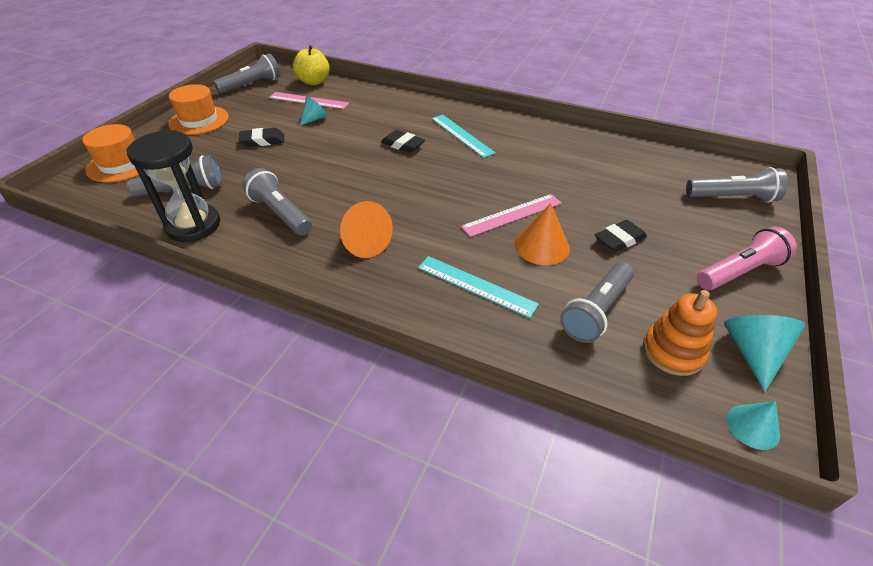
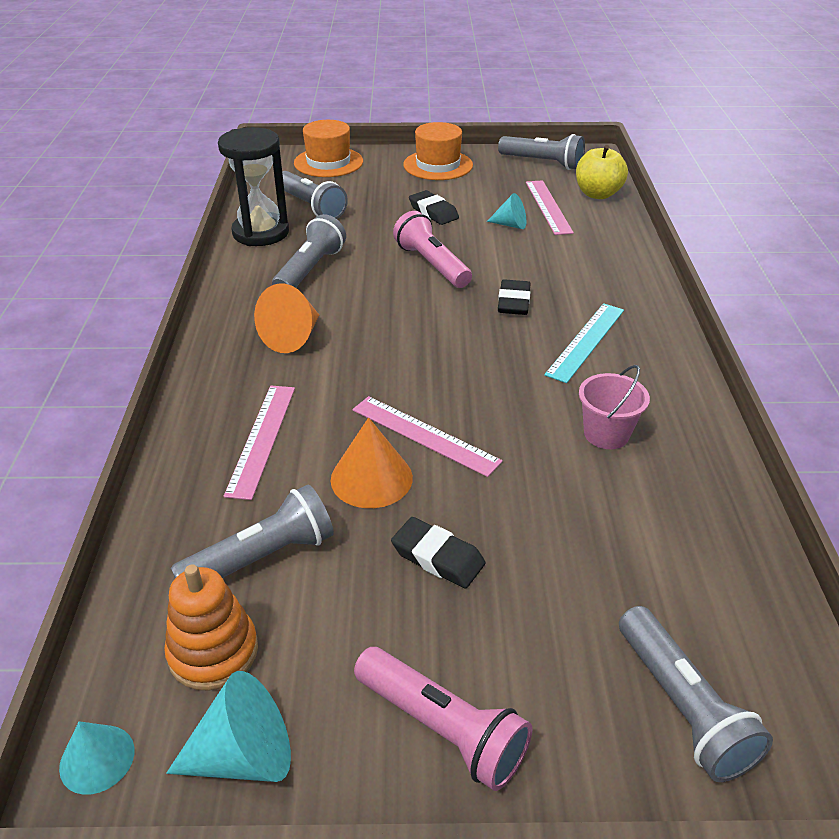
camera: 65 degrees right, 5 degrees down
turquoise ruler [418,256,539,318] -> pink ruler [224,385,295,500]
grey flashlight [560,262,634,343] -> grey flashlight turned 135 degrees clockwise [171,484,334,578]
none -> pink flashlight [393,211,472,288]
none -> pink bucket [579,365,650,449]

